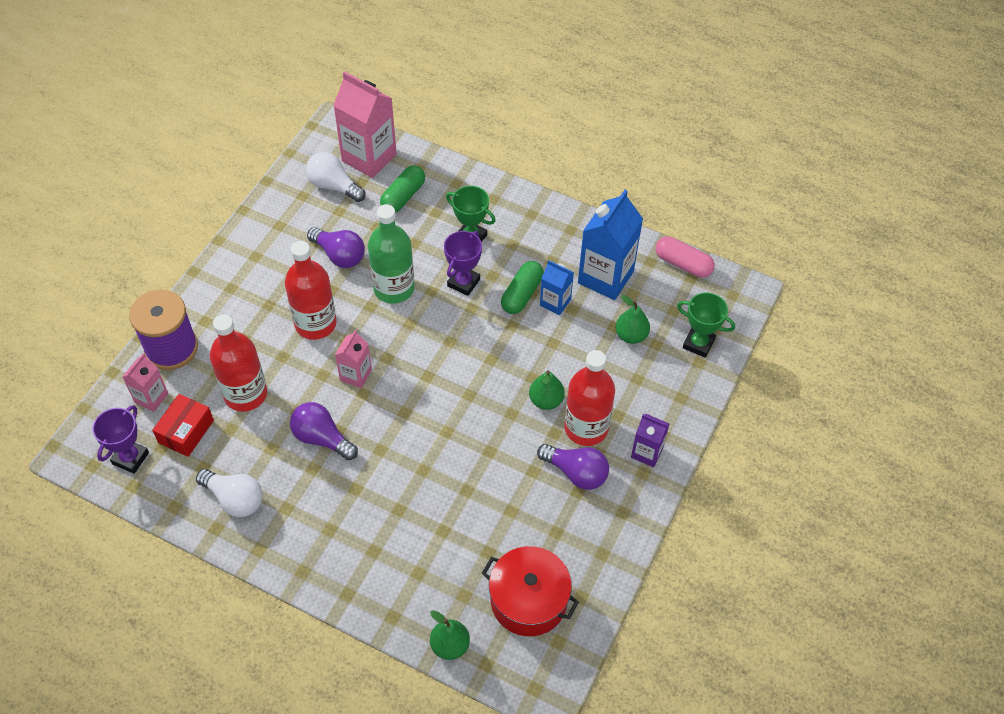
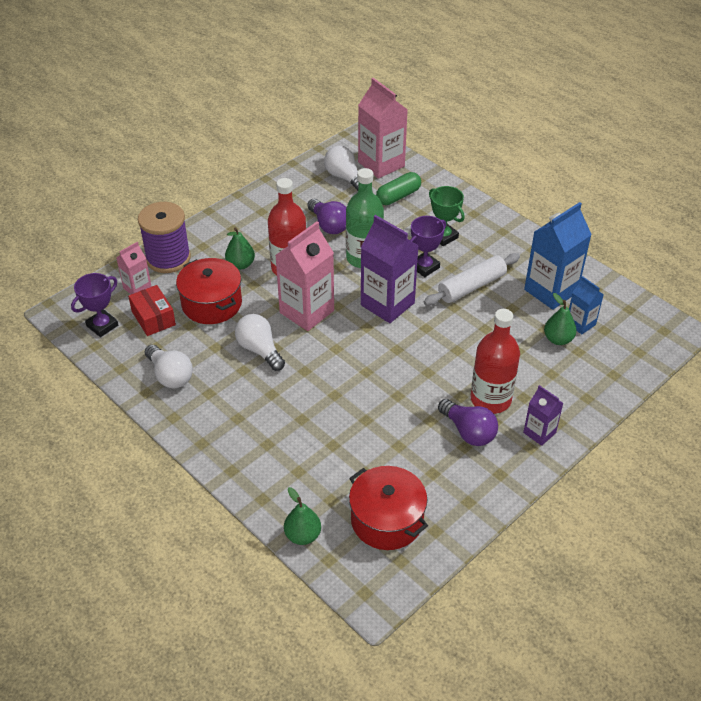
camera: 20 degrees right, 10 degrees down
red box [152,394,214,457] -> red box turned 75 degrees counterclockwise [128,285,176,336]
red bottle [210,314,267,412] -> red pot [176,258,242,324]
purple light bulb [290,402,358,460] -> white light bulb [235,314,285,371]
pink carton [335,330,372,388] -> pink carton [275,222,334,331], size x1.85
green capsule [501,261,544,314] -> white rolling pin [424,253,520,306]
green pear [529,370,565,410] -> green pear moved to [225,227,255,270]
blue carton [540,260,574,315] -> blue carton moved to [569,276,604,334]
pink capsule [656,237,715,278] -> none
green trophy [677,292,735,358] -> none
none -> purple carton [361,215,419,323]

